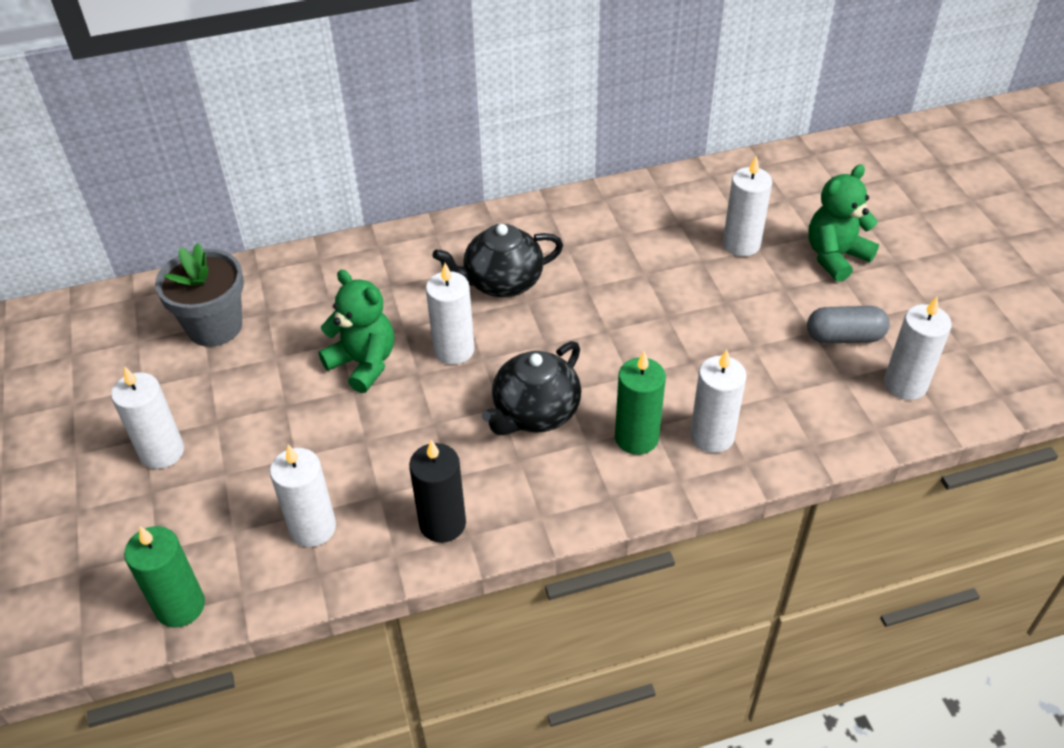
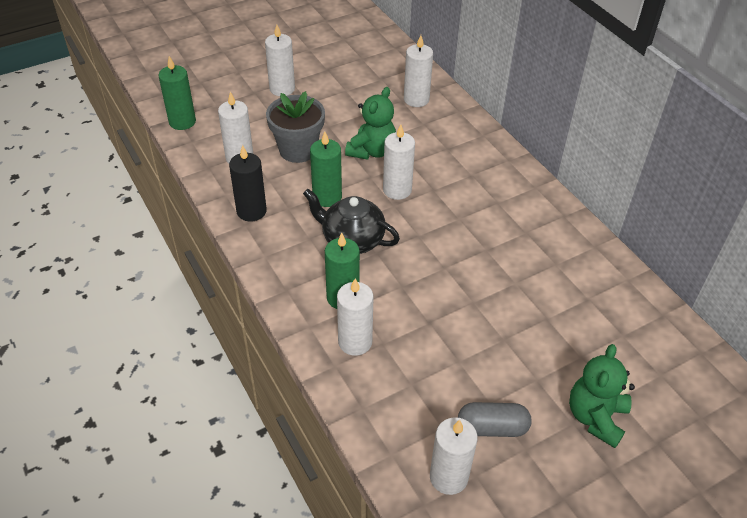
camera: 75 degrees right, 0 degrees up
grey flower pot [155,243,244,347] -> grey flower pot moved to [266,91,325,163]
black teapot [433,224,563,297] -> none
white candle [723,156,772,256] -> white candle moved to [404,35,433,107]
grey capsule [807,306,890,344] -> grey capsule turned 75 degrees counterclockwise [458,402,532,437]
green teddy bear [808,164,879,282] -> green teddy bear turned 105 degrees counterclockwise [569,344,635,448]
none -> green candle [310,132,342,207]

